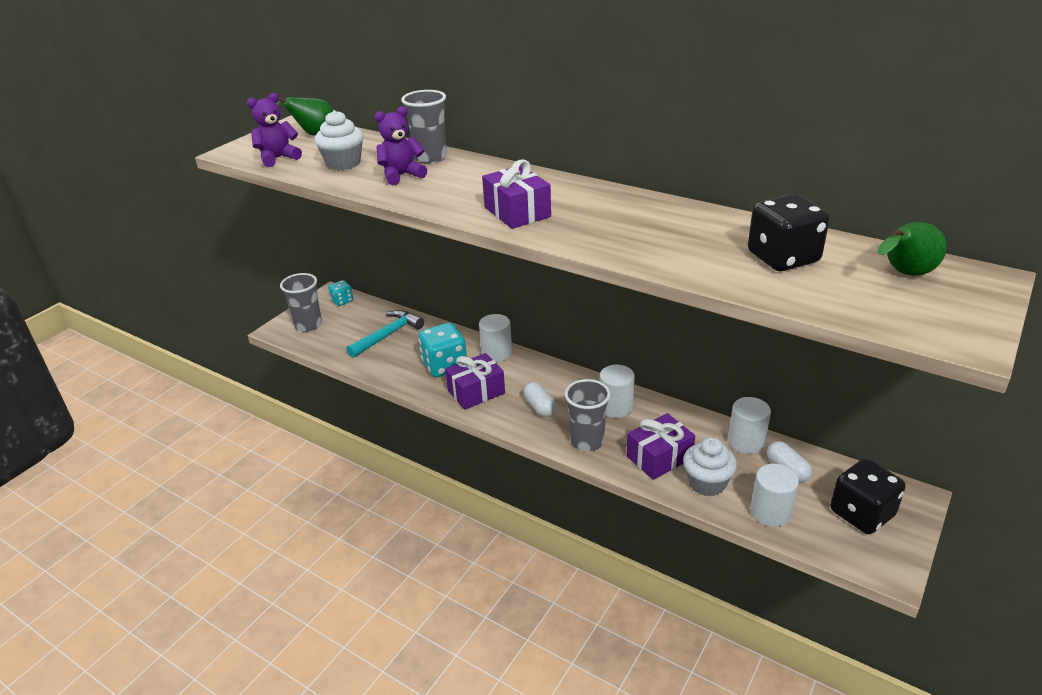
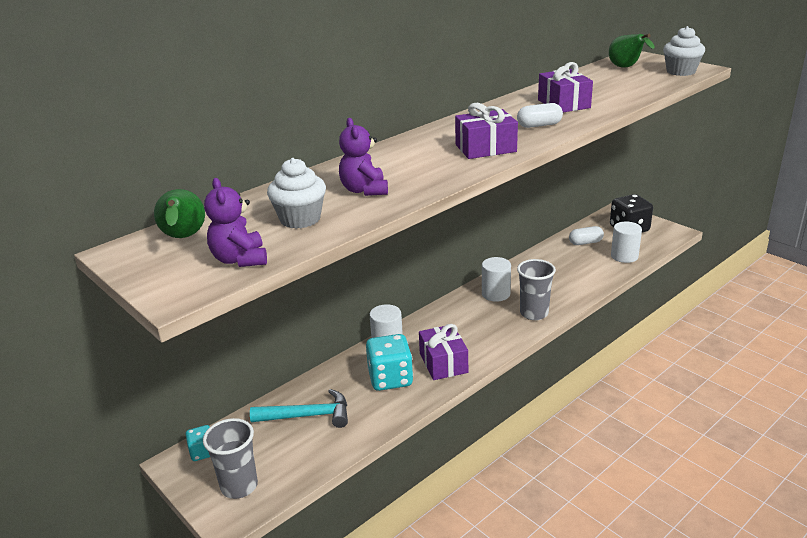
camera: 75 degrees left, 5 degrees down
turquoise hammer [347,310,424,358] -> turquoise hammer turned 120 degrees clockwise [250,389,348,428]
grey cup [401,90,447,164] -> none
white capsule [523,382,557,417] -> white capsule moved to [517,103,563,128]
purple gift [627,413,695,480] -> purple gift moved to [538,62,593,113]
white cupcake [683,437,737,497] -> white cupcake moved to [663,26,705,76]
white cylinder [728,397,771,454] -> none
black dice [748,194,830,271] -> none

